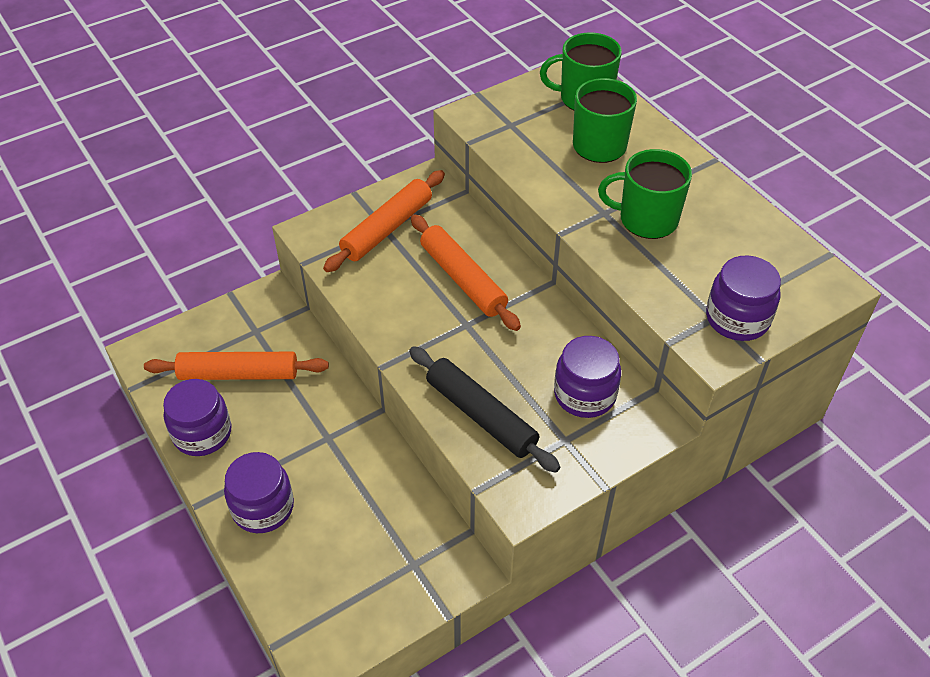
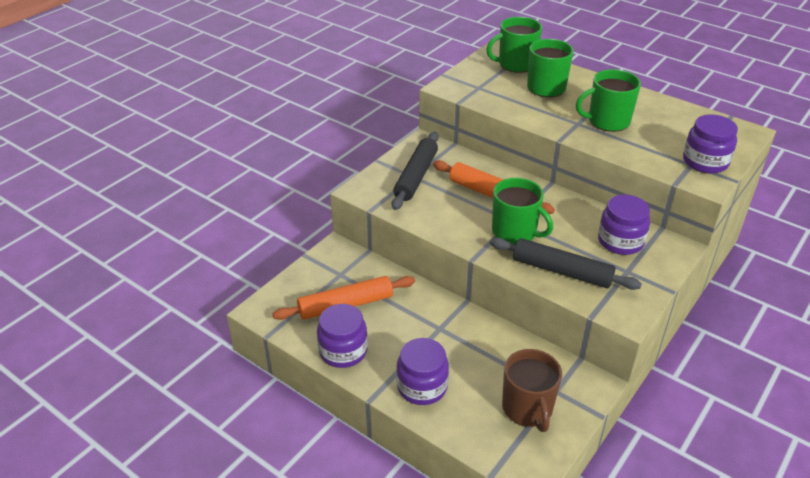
camera: 20 degrees left, 10 degrees down
orange rolling pin [323,170,445,272] -> black rolling pin [392,132,439,210]
none -> green mug [492,178,553,245]
none -> brown mug [502,349,562,432]

